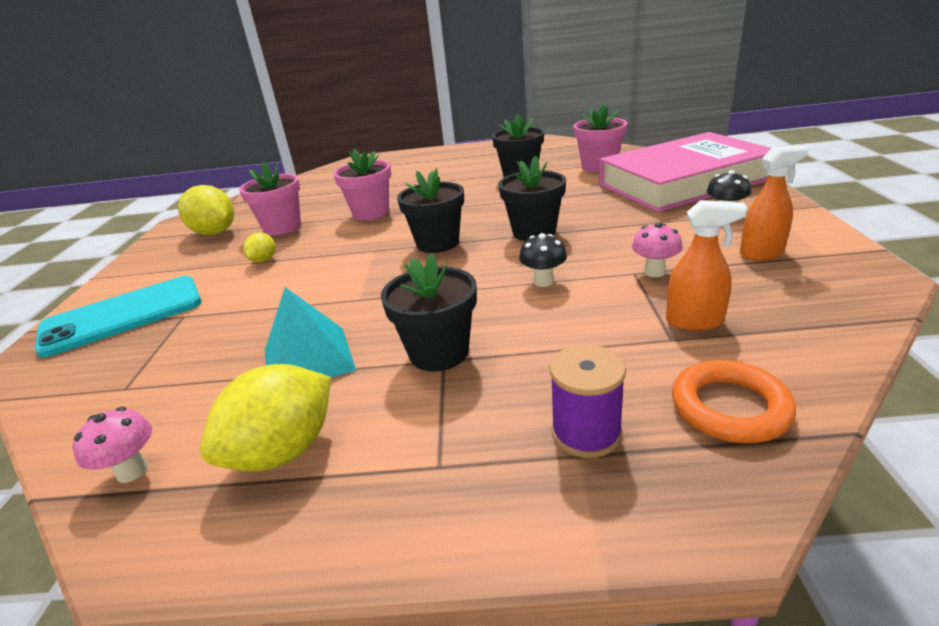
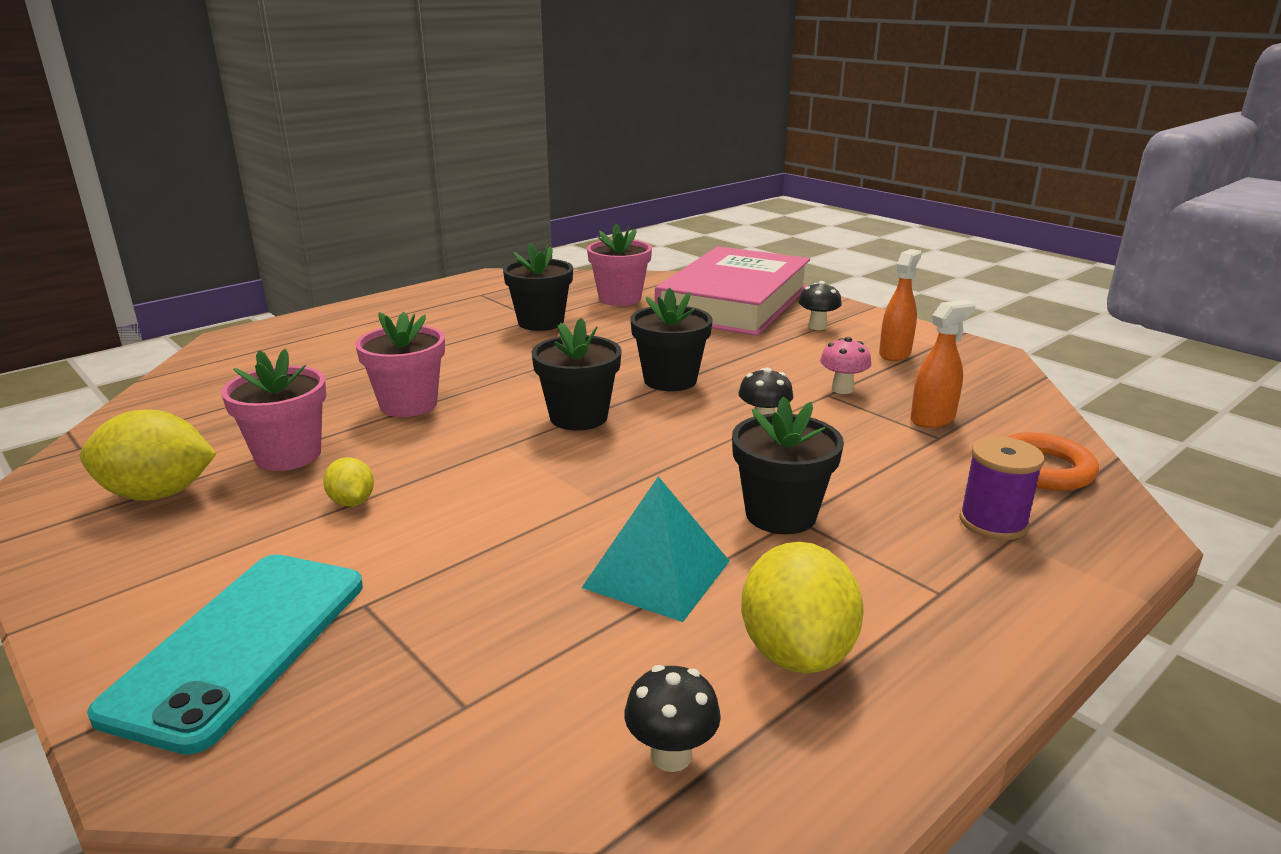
camera: 45 degrees left, 5 degrees down
pink mushroom [72,407,152,483] -> black mushroom [624,665,721,772]

